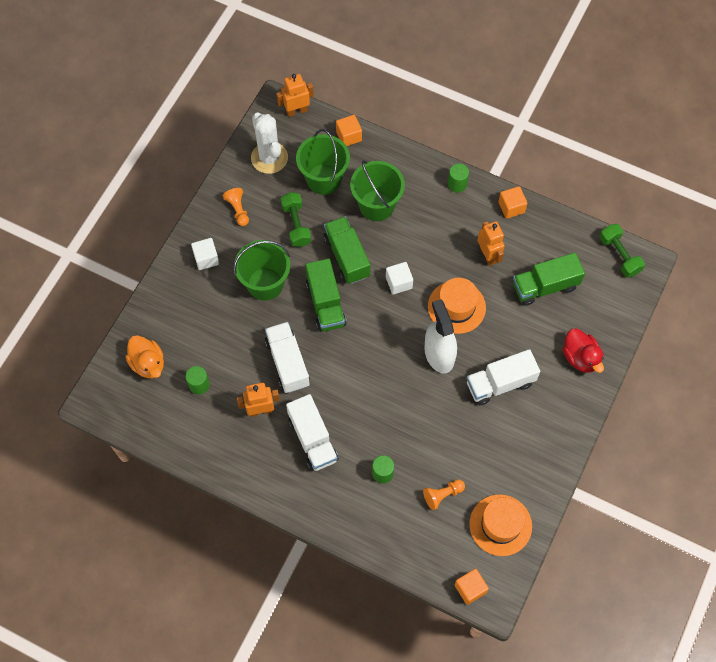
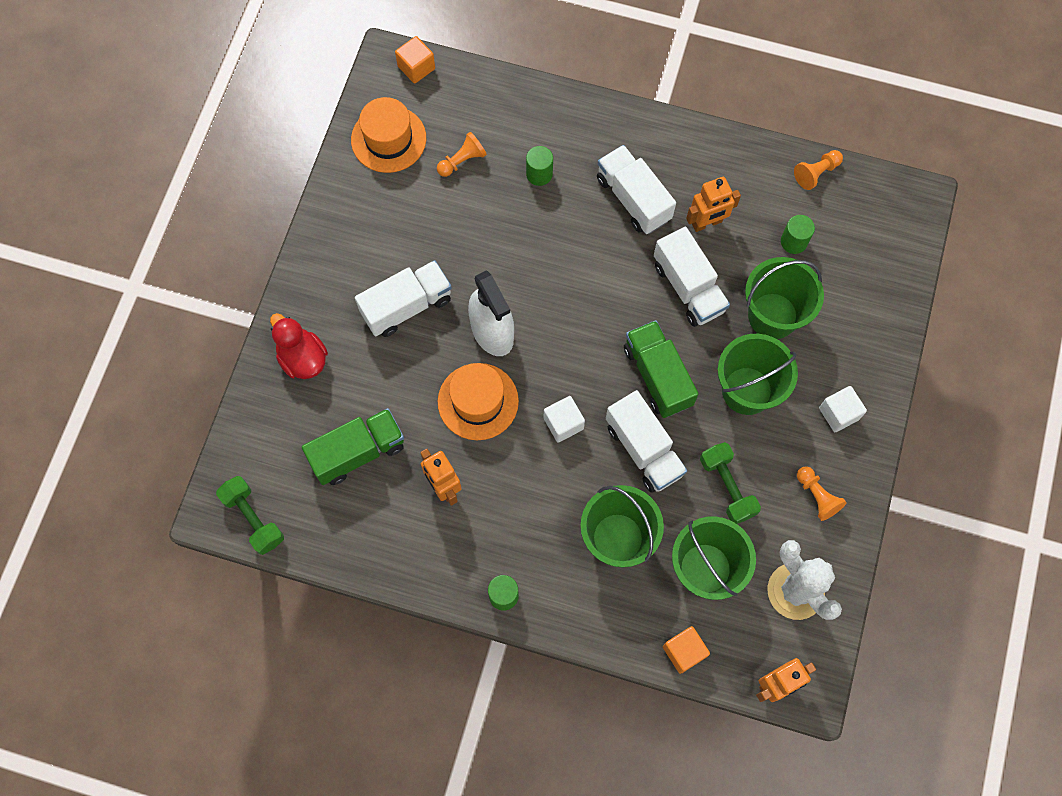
camera: 170 degrees right, 5 degrees up
orange duck [125,335,164,378] -> none
green truck [324,216,370,284] -> white truck [606,390,687,493]
orange cube [498,186,528,219] -> none
none -> green bucket [745,257,824,339]
none -> orange pawn [794,150,843,190]

